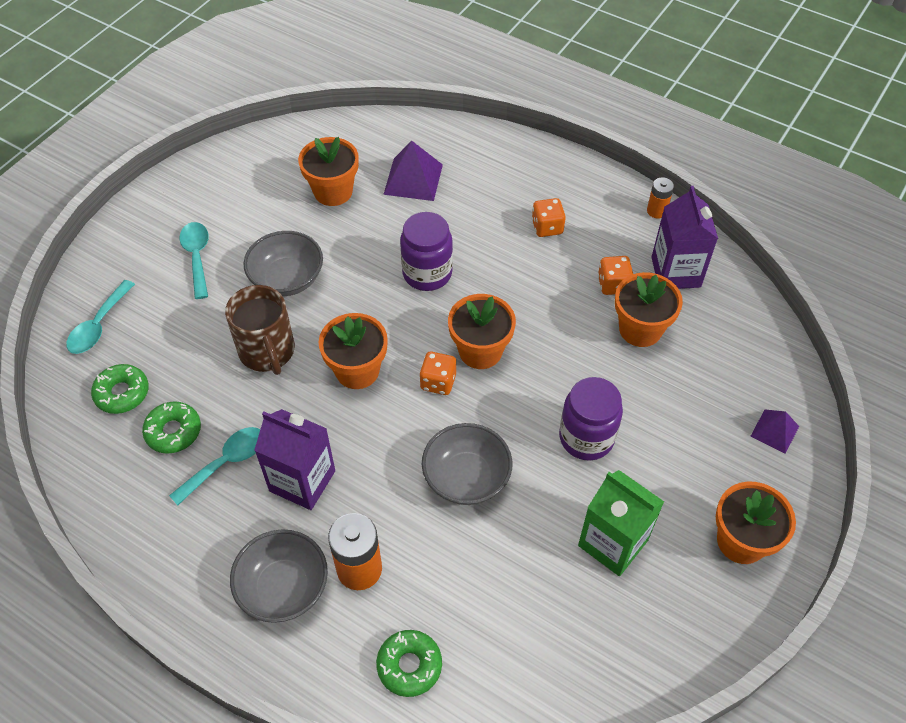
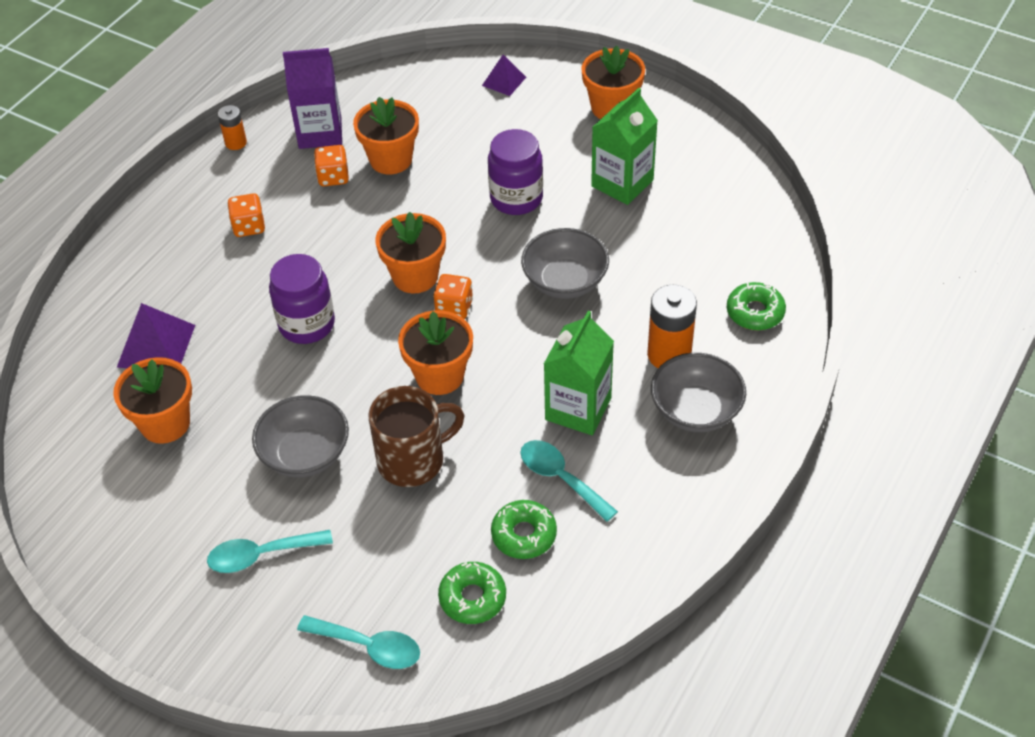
camera: 90 degrees left, 5 degrees down
purple carton [254,409,335,510] -> green carton [544,311,614,435]

